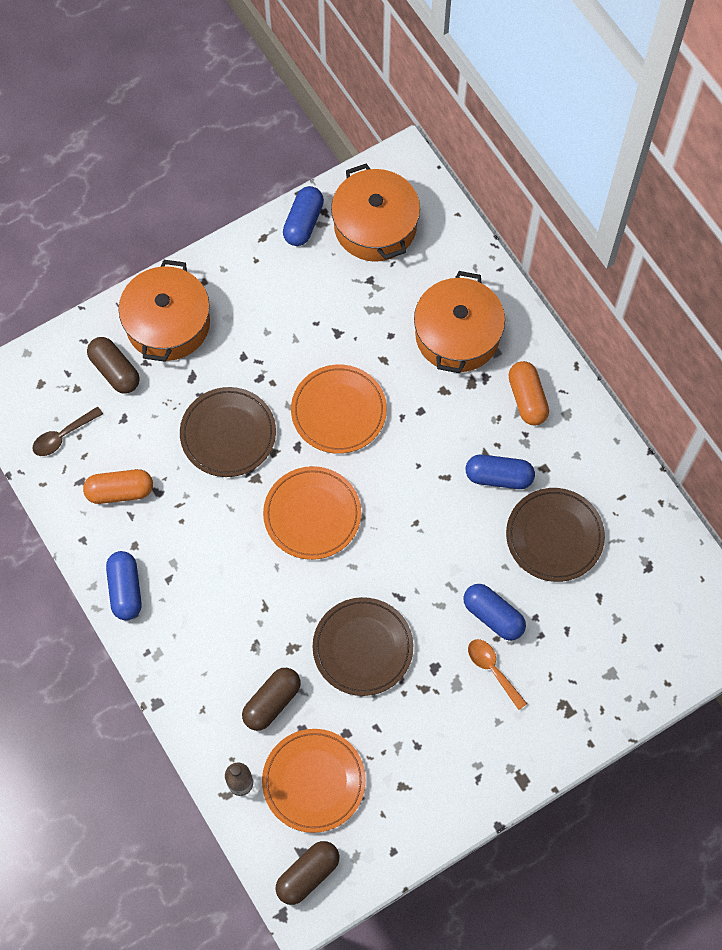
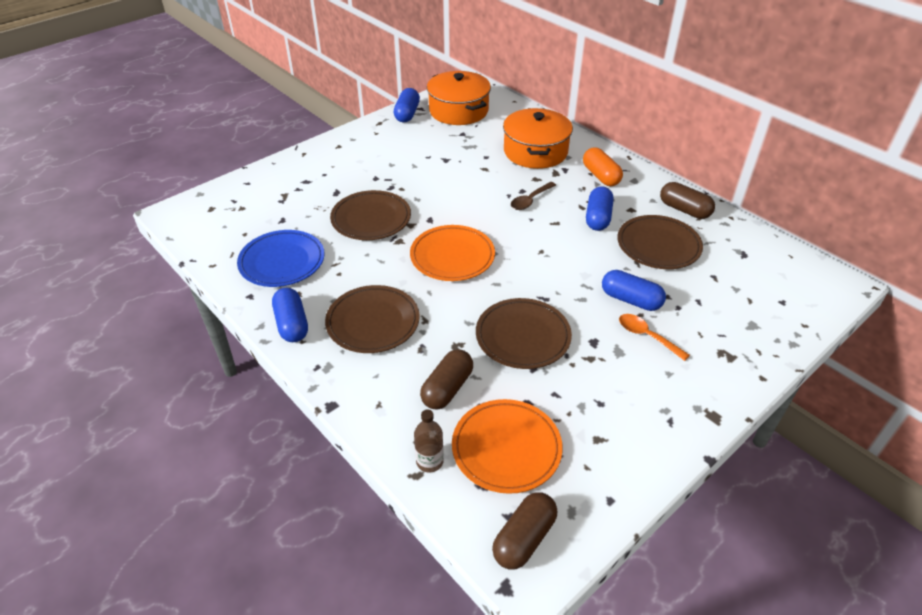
camera: 10 degrees left, 25 degrees down
brown spoon [33,406,103,456] -> brown spoon moved to [511,182,556,210]
orange capsule [83,469,153,504] -> blue plate [237,230,325,287]
brown capsule [87,337,140,394] -> brown capsule moved to [660,182,715,219]
orange pot [119,260,210,362] -> none
orange plate [291,365,387,454] -> none
blue capsule [466,455,535,489] -> blue capsule turned 75 degrees counterclockwise [586,186,614,231]
none -> brown plate [325,285,420,353]

